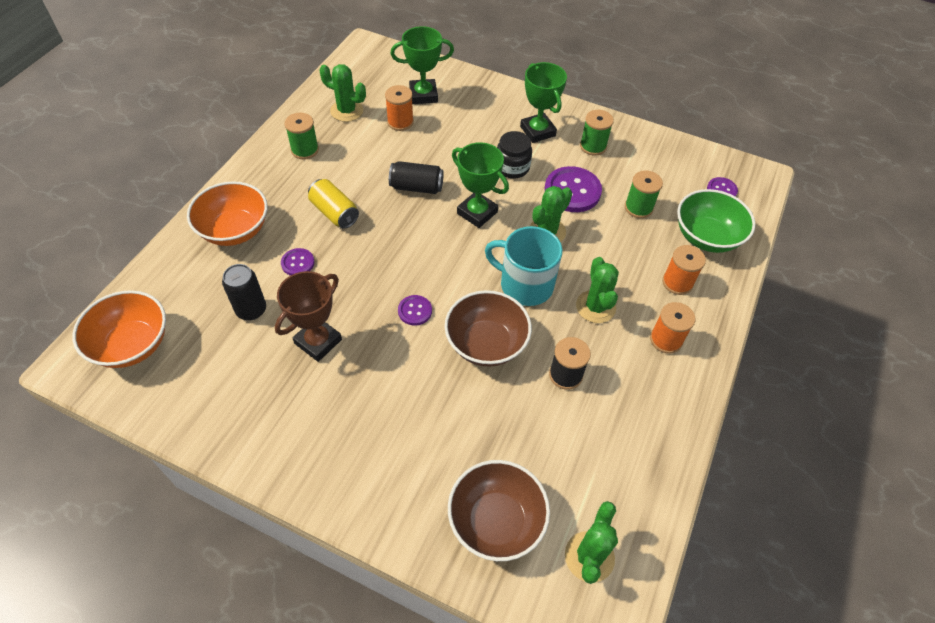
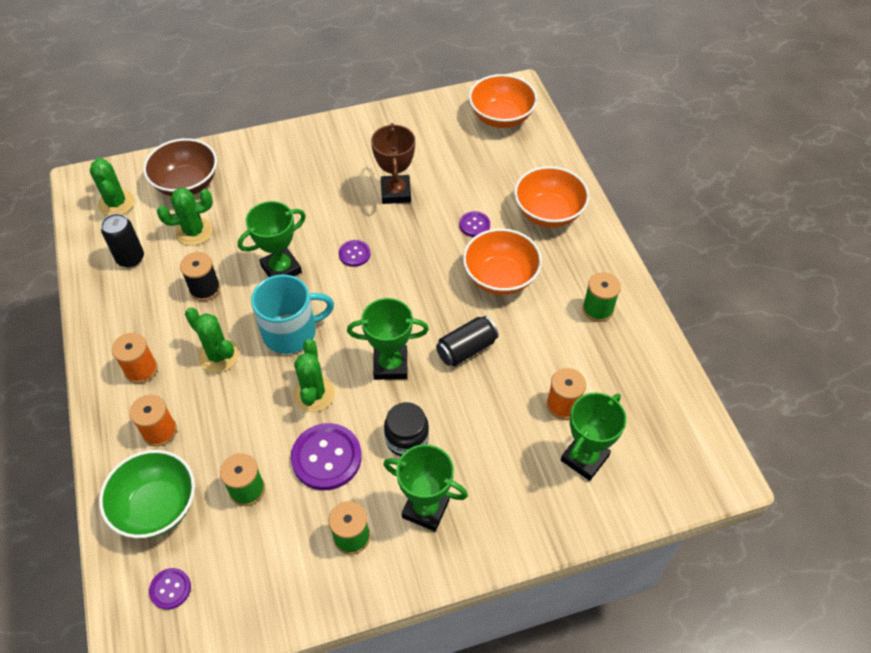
camera: 140 degrees right, 0 degrees up
black can [222,264,266,320] -> black can moved to [101,214,144,267]
yellow can [308,179,359,229] -> orange bowl [463,228,542,295]
green cactus [319,64,366,122] -> green cactus moved to [157,188,213,246]
brown bowl [445,290,532,367] -> green trophy [238,201,306,277]

